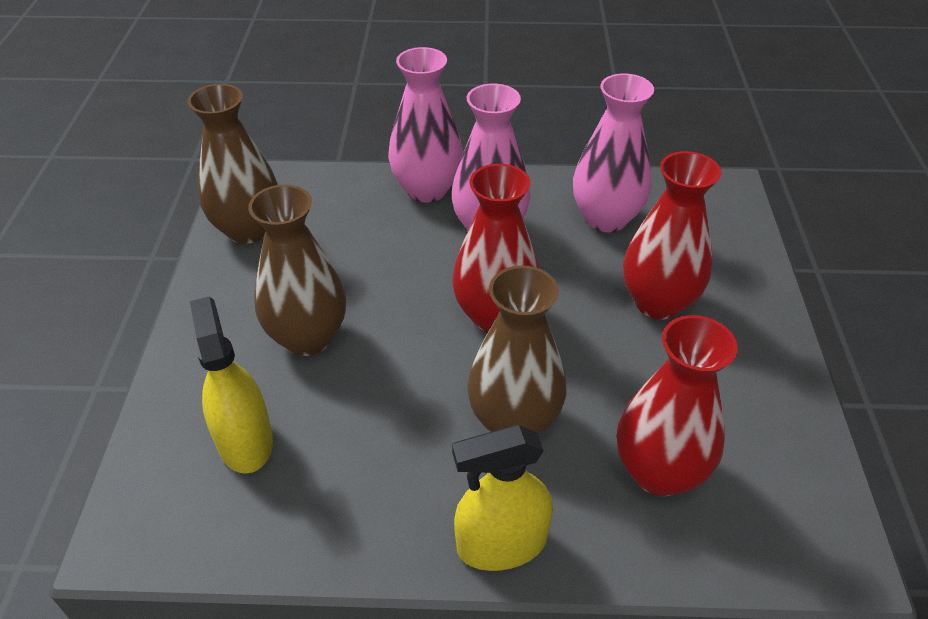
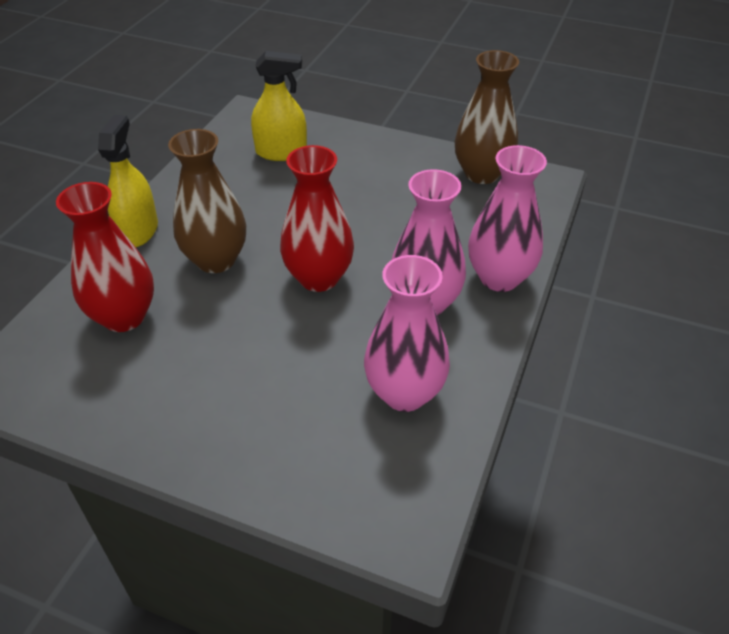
camera: 110 degrees right, 0 degrees up
brown vase [248,185,346,356] -> none
red vase [623,151,721,319] -> none

